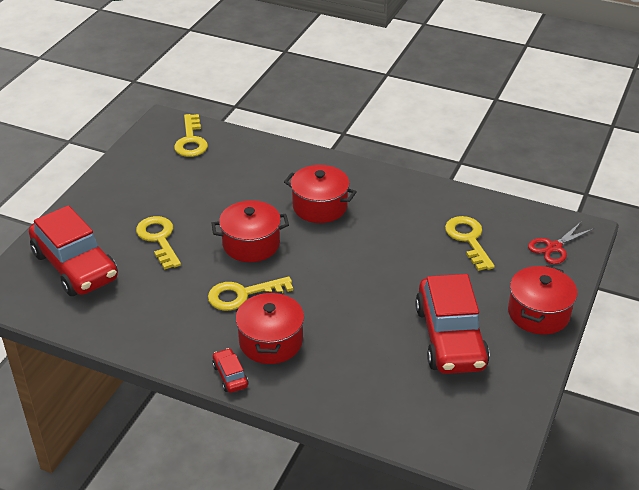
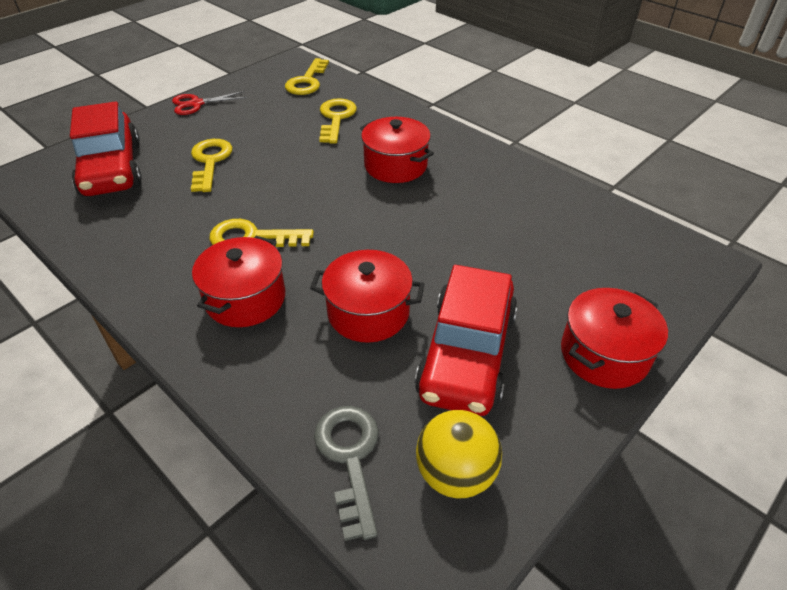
camera: 20 degrees right, 5 degrees up
red pot [211,200,289,262] -> red pot moved to [310,250,424,343]
red car [212,348,248,393] -> none
yellow key [445,216,495,271] -> yellow key moved to [319,98,357,144]
red scissors [528,222,593,264] -> red scissors moved to [172,91,247,115]
none -> grey key [314,406,379,541]
none -> yellow ball [416,410,502,498]

